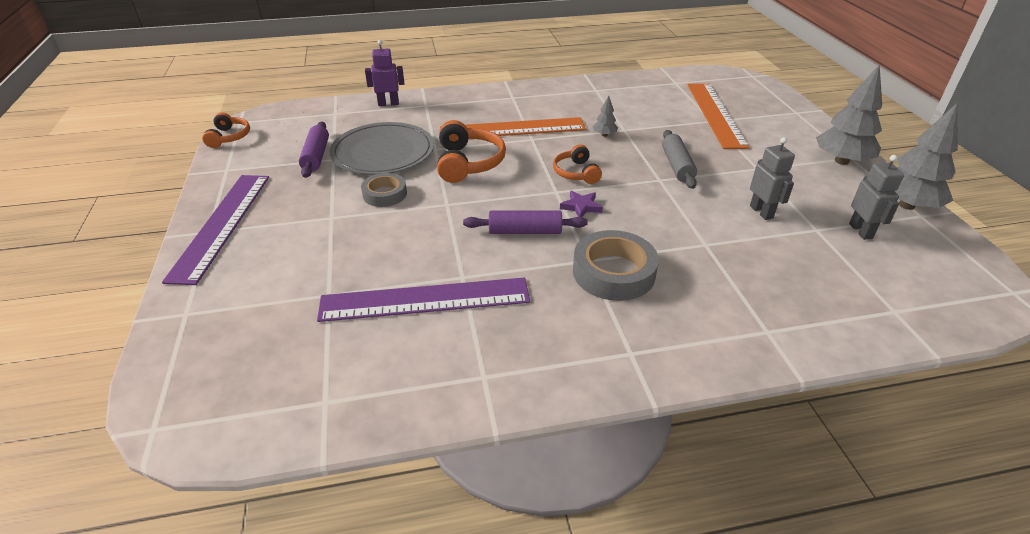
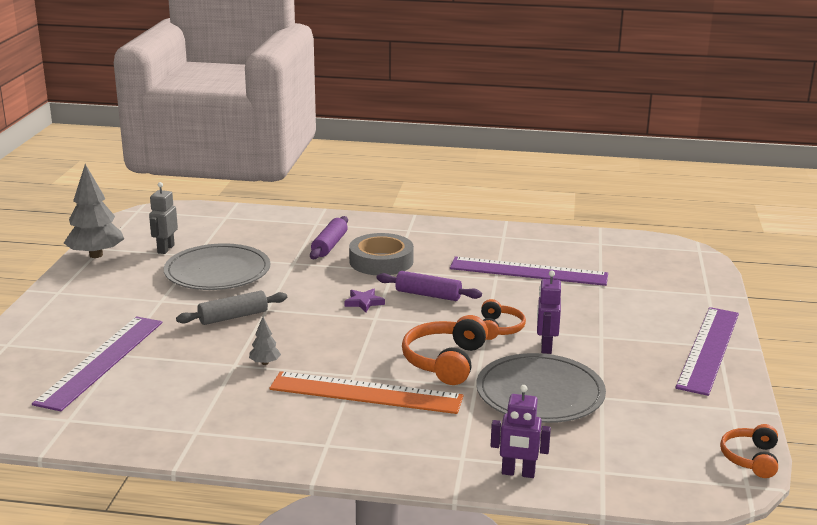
camera: 160 degrees left, 15 degrees down
purple rolling pin [299,122,329,178] -> purple rolling pin moved to [310,216,348,259]
grey tape [361,173,407,207] -> purple robot [537,271,561,354]
orange headphones [553,144,602,184] -> orange headphones moved to [481,299,526,340]
grey rolling pin [662,130,697,189] -> grey rolling pin turned 45 degrees clockwise [176,291,287,325]
orange ruler [688,84,750,149] -> purple ruler [32,317,163,411]
grey robot [750,137,795,220] -> grey plate [164,243,270,290]
grey tree [816,64,882,165] -> none

